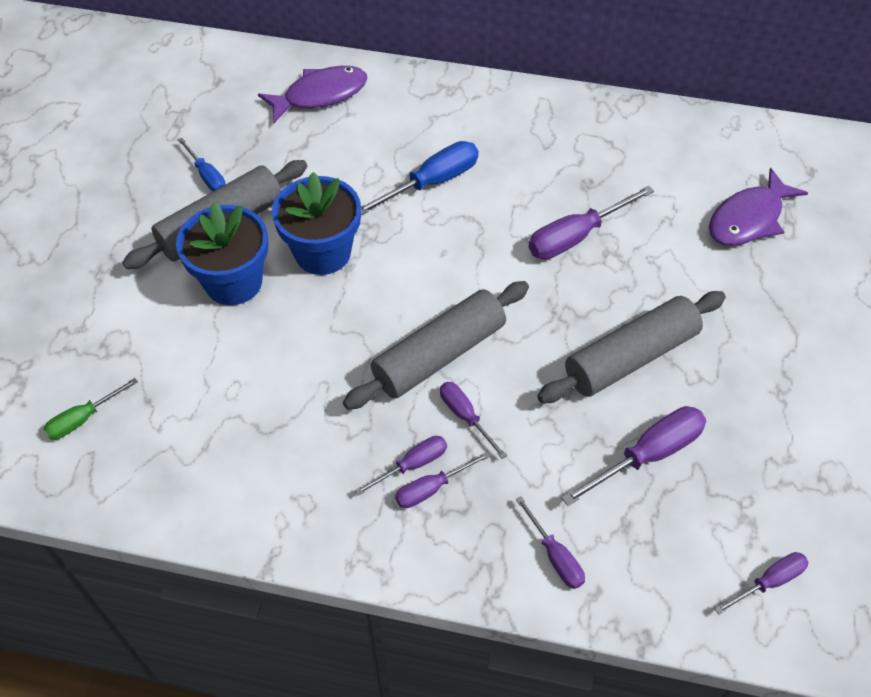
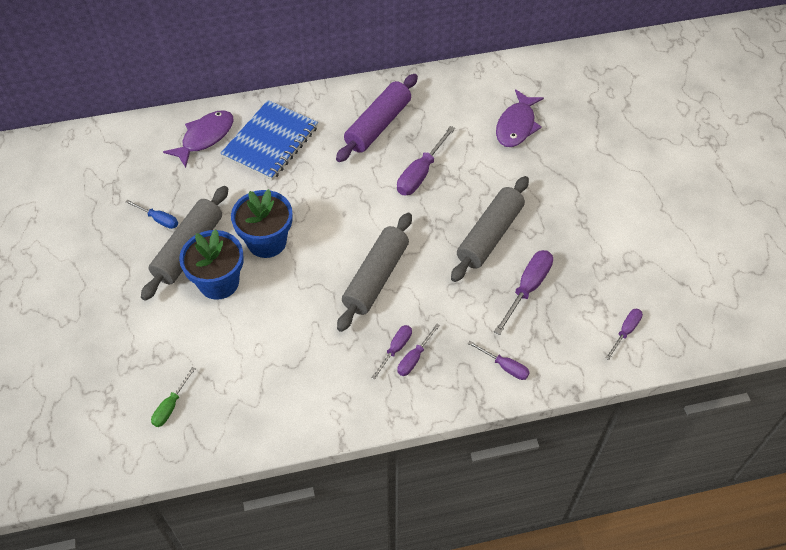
camera: 25 degrees left, 0 degrees up
blue screwdriver [361,141,479,215] -> none
purple screwdriver [440,382,507,459] -> none
none -> blue notebook [220,100,318,180]
none -> purple rolling pin [336,74,418,162]

